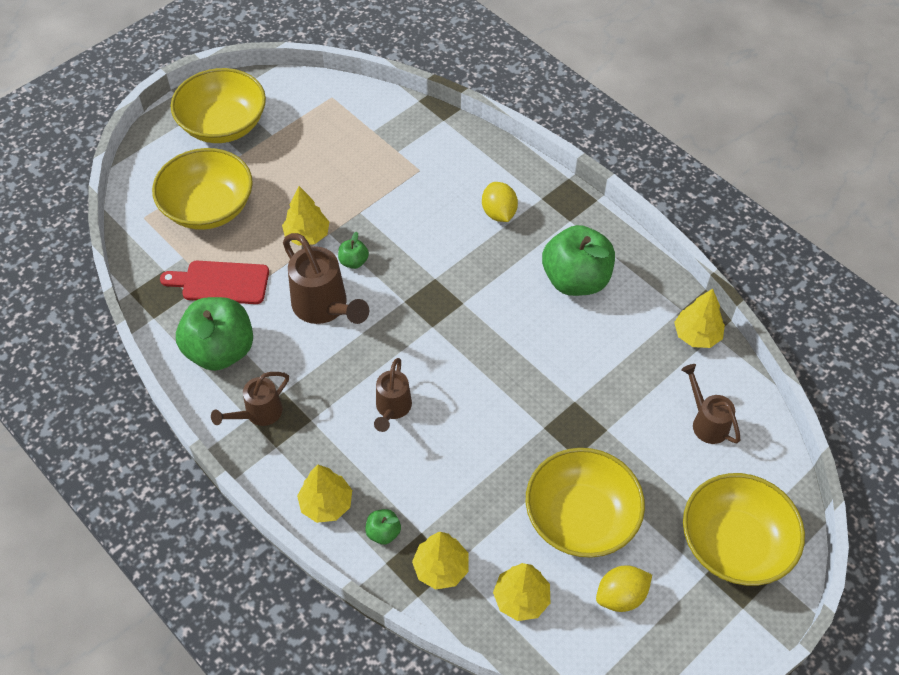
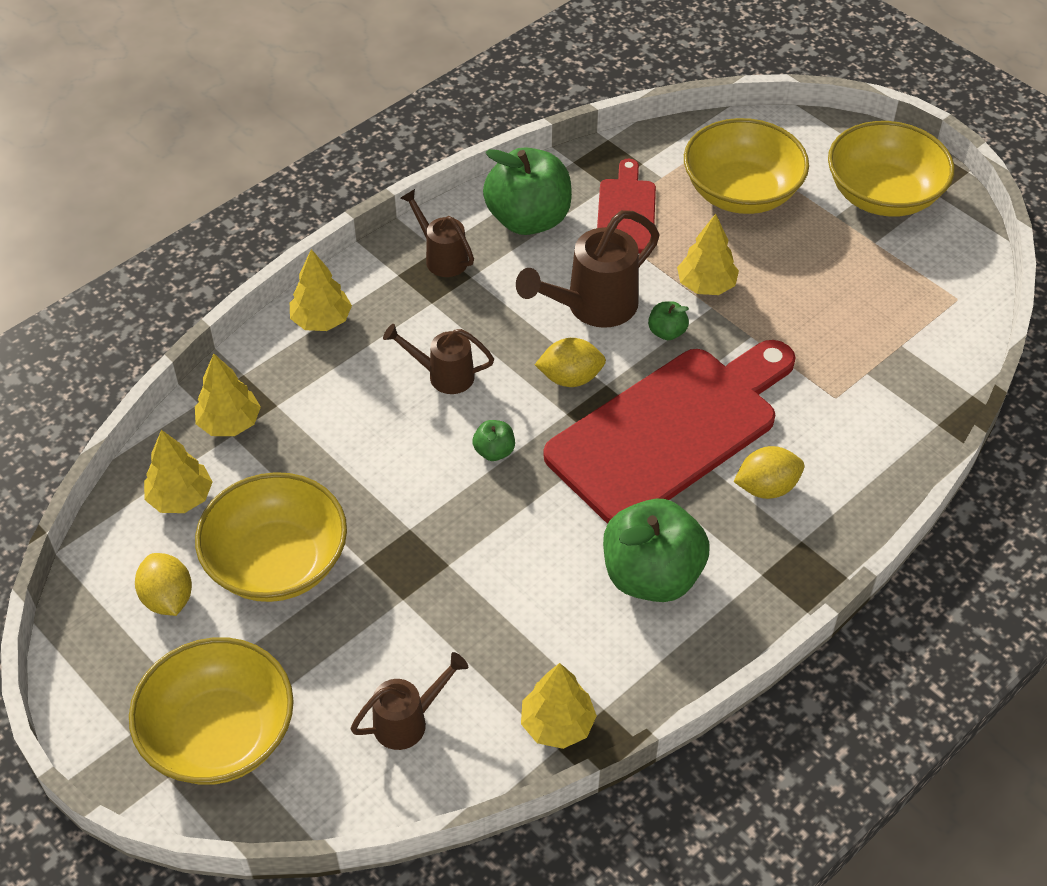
camera: 90 degrees right, 5 degrees down
green apple [365,509,401,544] -> green apple moved to [472,420,515,461]
none -> yellow lemon [535,338,606,387]
none -> red cutting board [544,340,796,523]

